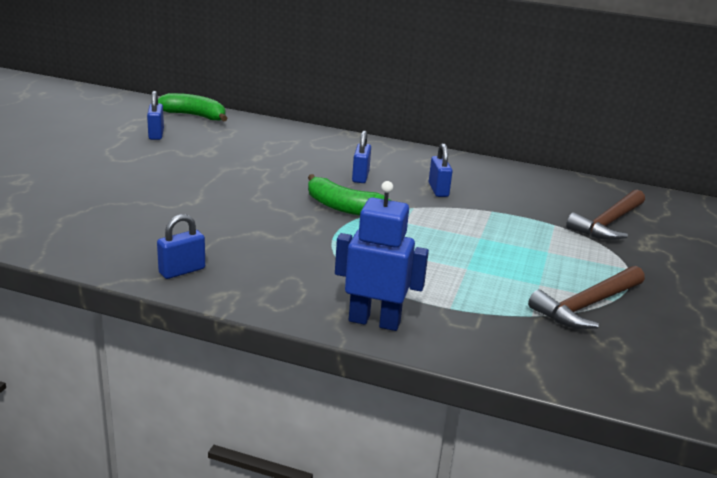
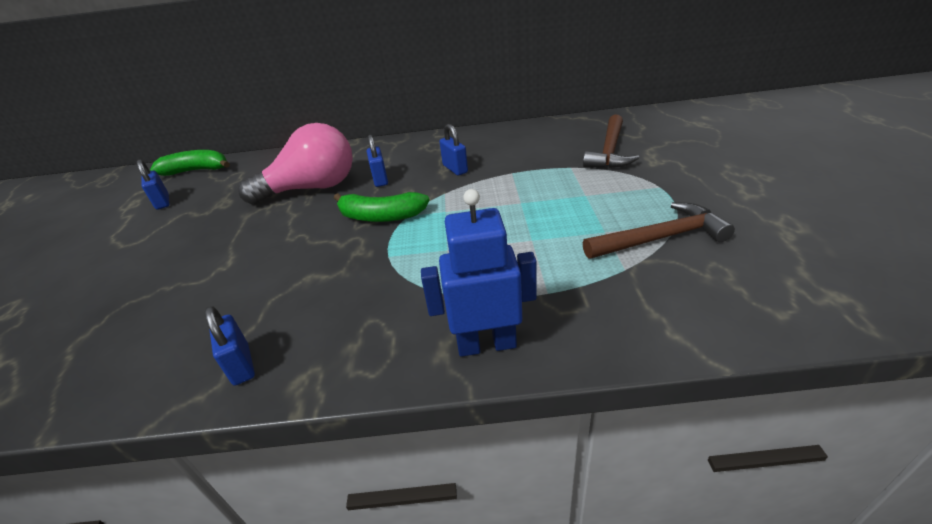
camera: 15 degrees left, 10 degrees up
blue padlock [157,214,205,279] -> blue padlock turned 60 degrees counterclockwise [205,306,255,385]
brown hammer [528,266,645,329] -> brown hammer turned 135 degrees counterclockwise [583,202,735,259]
none -> pink light bulb [238,123,353,205]

